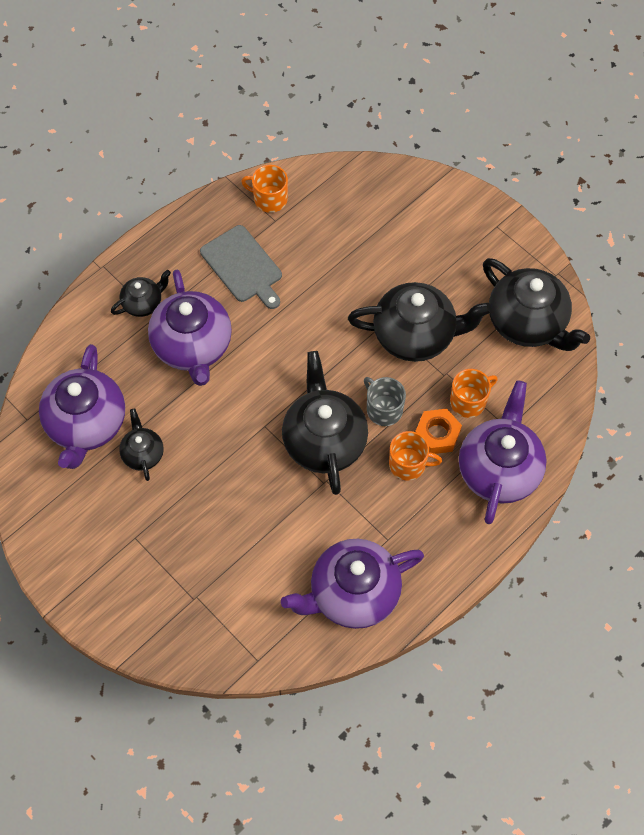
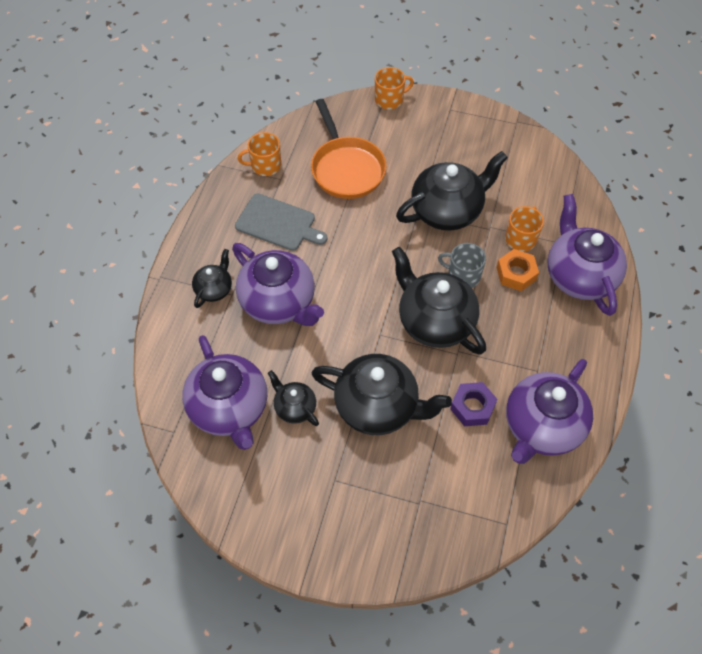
camera: 30 degrees left, 5 degrees down
orange mug [389,431,442,481] -> orange mug moved to [375,67,414,109]
black teapot [483,258,590,351] -> black teapot moved to [312,354,452,435]
none -> orange pan [311,99,387,199]
none -> purple nut [450,382,497,426]

